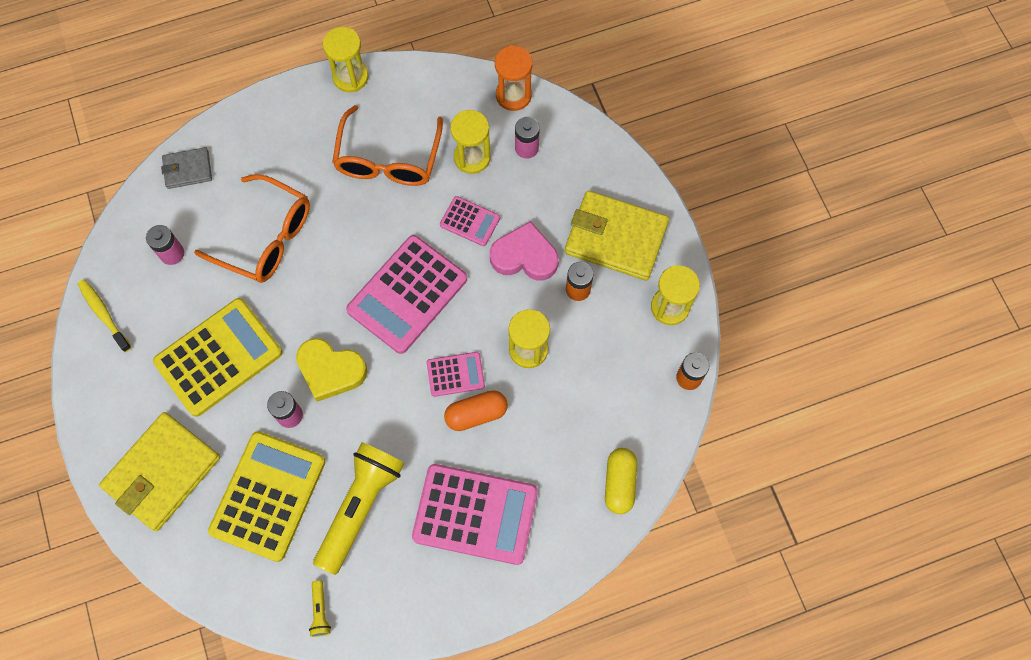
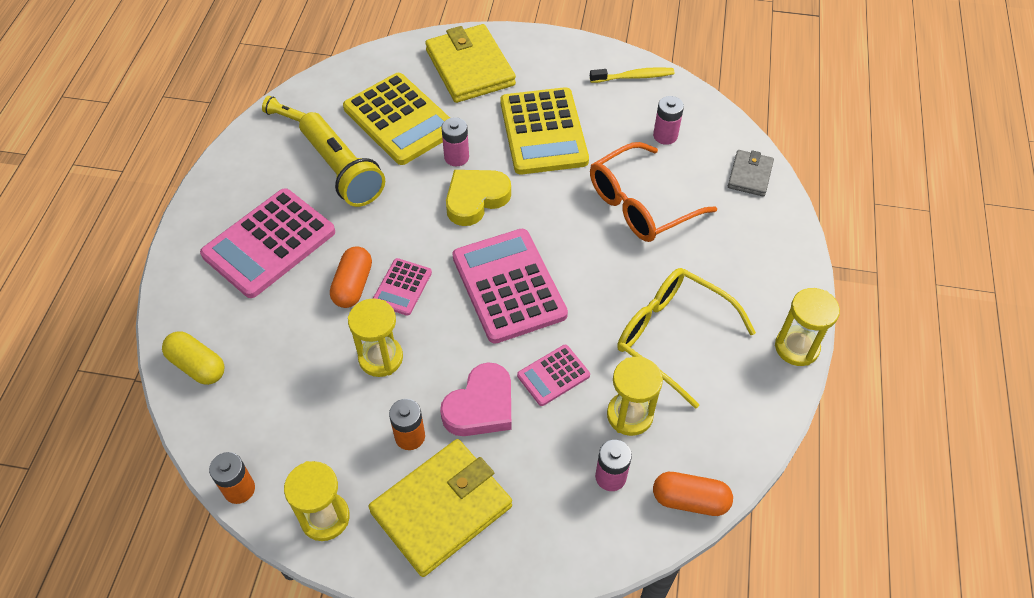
camera: 120 degrees right, 15 degrees down
orange glasses [332,105,443,186] -> yellow glasses [617,268,756,409]
orange hourglass [495,45,533,111] -> orange capsule [653,472,733,516]

